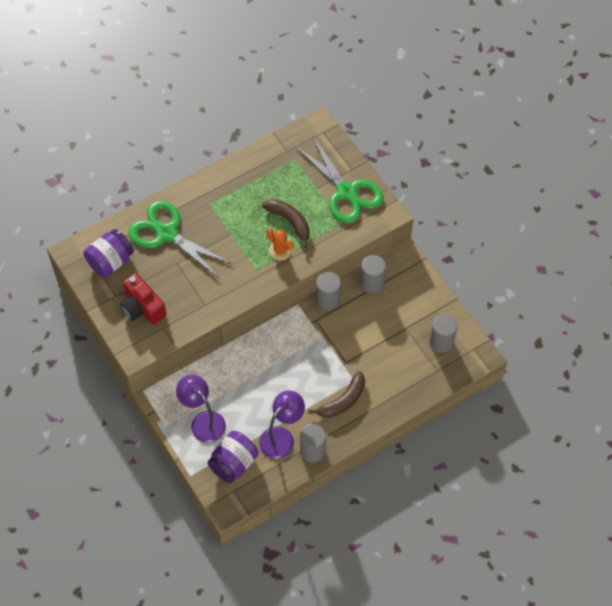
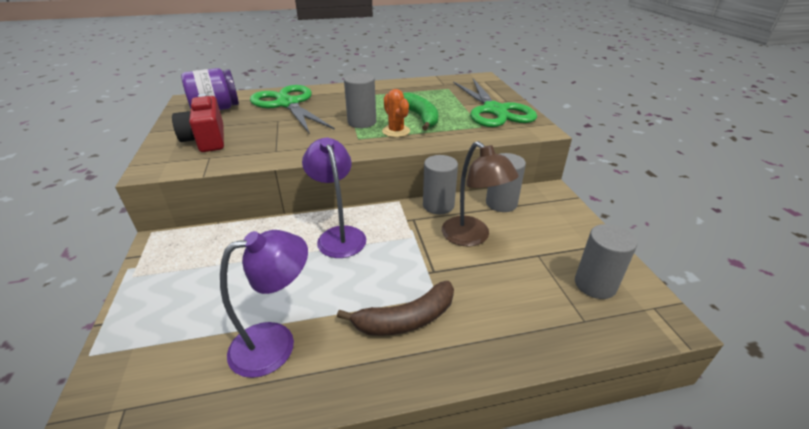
camera: 20 degrees right, 25 degrees down
purple lamp [176,375,226,443] -> purple lamp moved to [302,137,366,258]
purple jar [207,431,259,483] -> none
brown banana [262,199,310,249] -> green banana [403,92,438,130]
grey cylinder [300,424,326,462] -> grey cylinder moved to [344,73,376,128]
none -> brown lamp [442,141,519,246]

